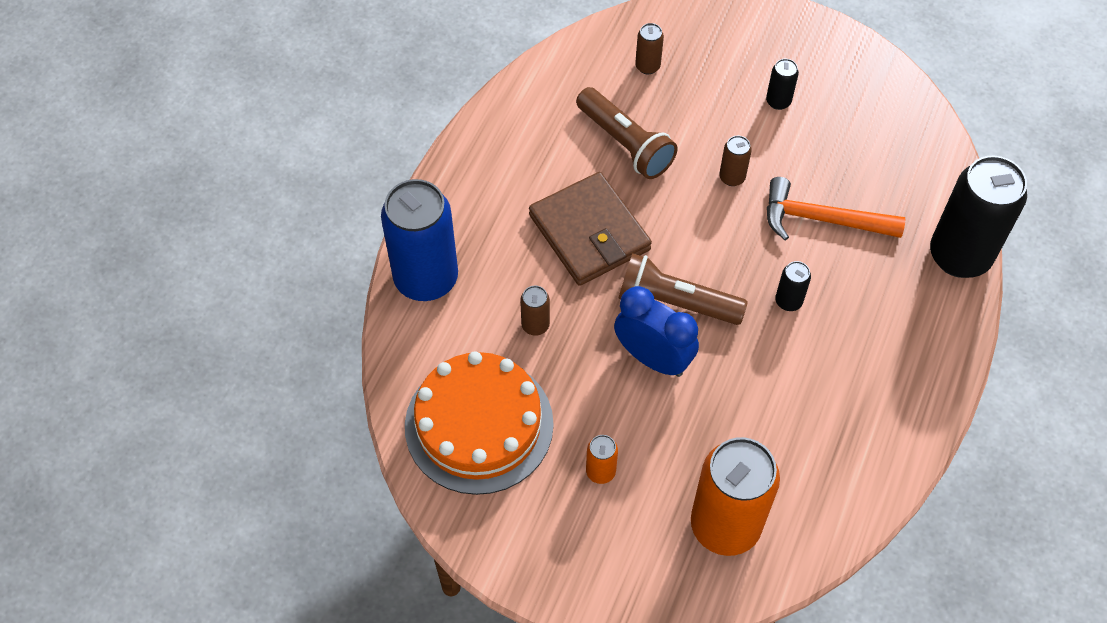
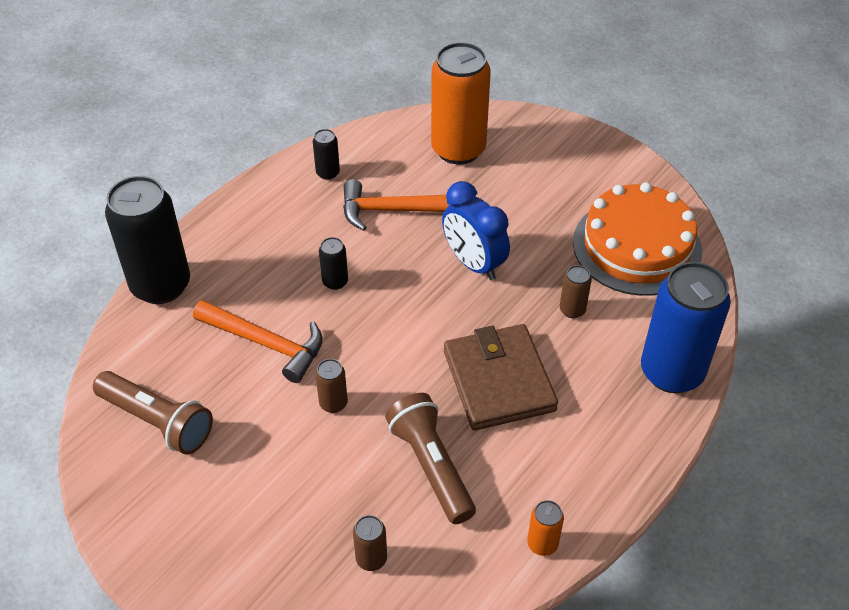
camera: 165 degrees left, 10 degrees down
orange can [586,435,618,484] -> orange can moved to [527,500,564,556]
brown flashlight [618,253,748,325] -> brown flashlight moved to [93,371,213,455]
black can [766,59,799,110] -> black can moved to [313,129,340,180]
none -> orange hammer [343,179,449,231]

